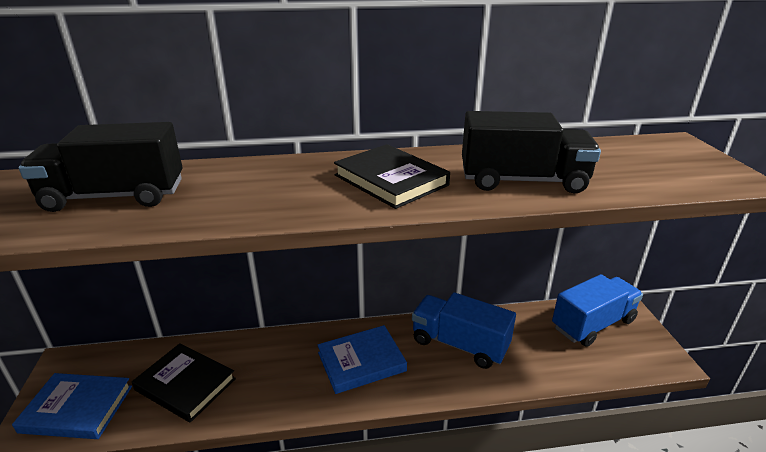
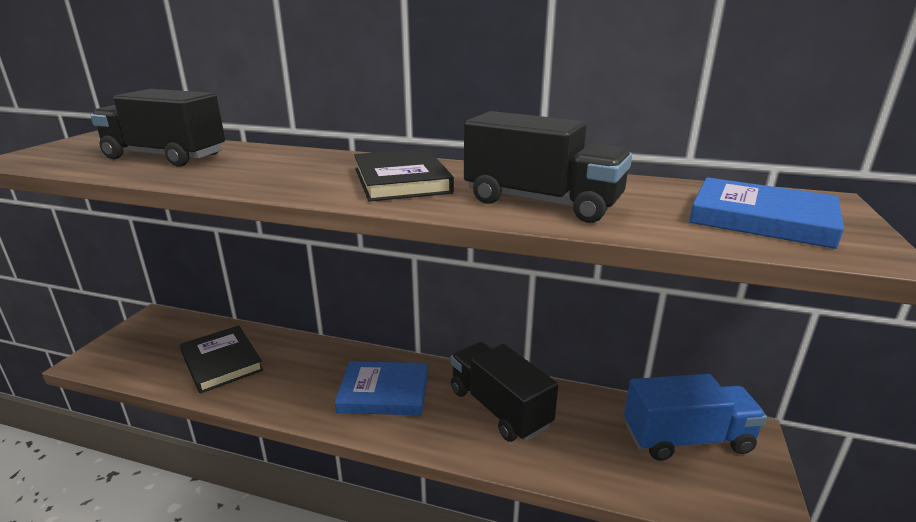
camera: 25 degrees right, 5 degrees down
blue book [12,373,132,439] -> blue book moved to [689,177,844,249]
blue truck [412,292,516,369] -> black truck [451,342,558,442]

